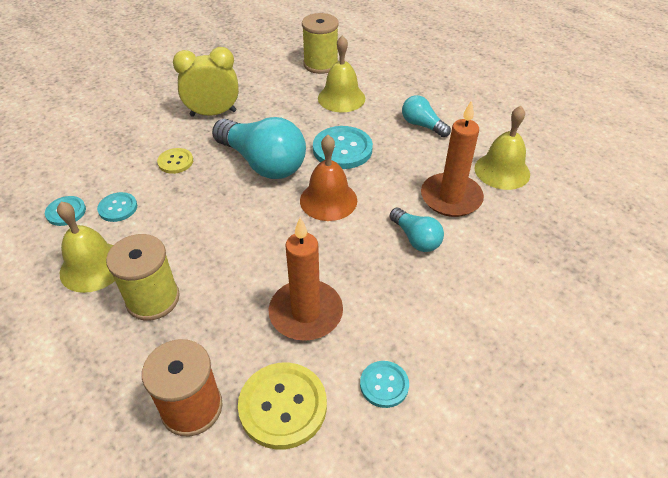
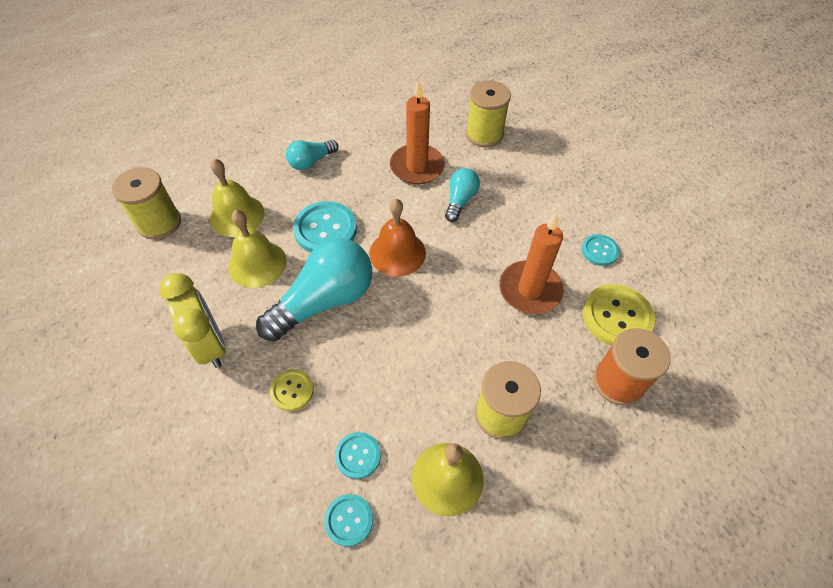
camera: 80 degrees left, 10 degrees up
yellow clock [173,47,239,117] -> yellow clock turned 150 degrees clockwise [159,273,225,368]
turquoise light bulb [390,208,444,252] -> turquoise light bulb turned 45 degrees counterclockwise [445,168,480,222]
yellow bell [475,106,530,190] -> yellow bell moved to [228,210,287,288]
none -> yellow spool [466,80,511,147]

